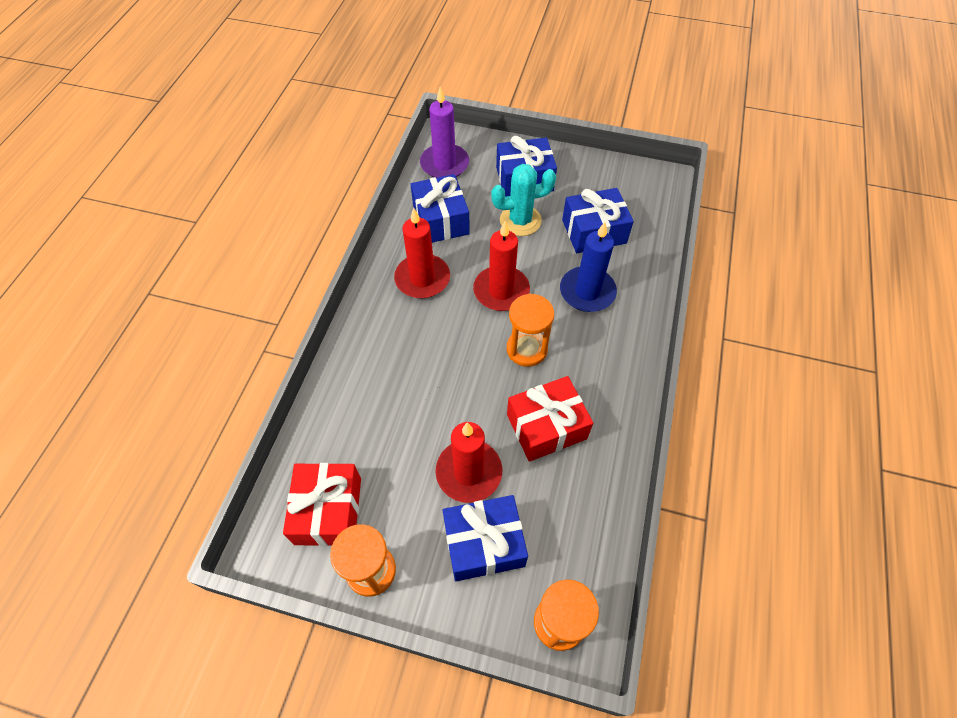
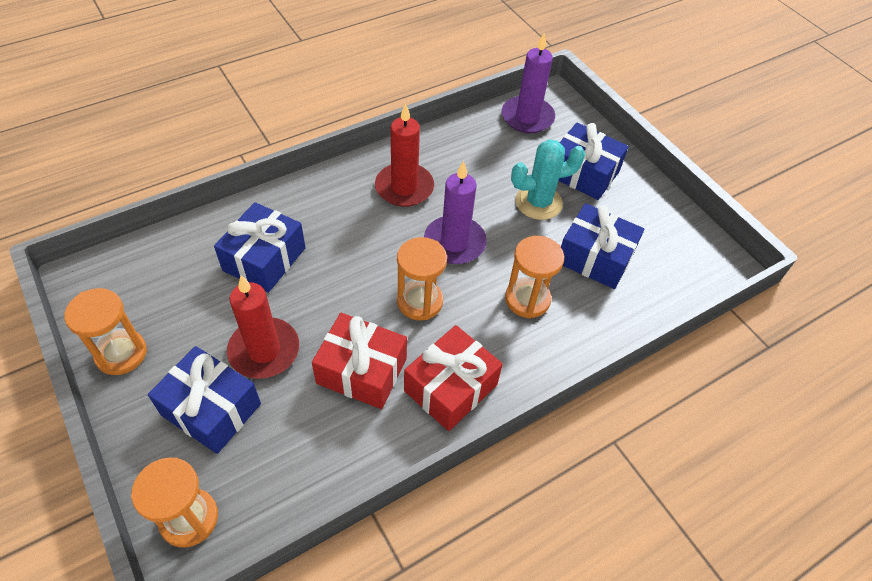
camera: 40 degrees right, 5 degrees down
red gift [283,463,361,546] -> red gift moved to [404,325,503,431]
blue gift [410,174,470,243] -> blue gift moved to [214,202,306,293]
red candle [473,221,530,311] -> purple candle [424,161,487,264]
turquoise cactus [491,164,556,236] -> turquoise cactus turned 45 degrees counterclockwise [511,139,585,220]
blue candle [560,222,617,312] -> orange hourglass [505,236,564,318]

